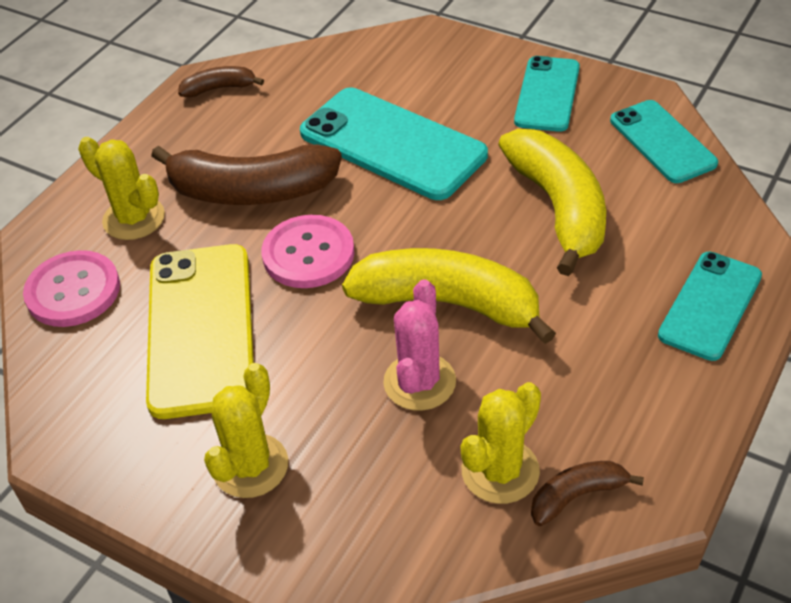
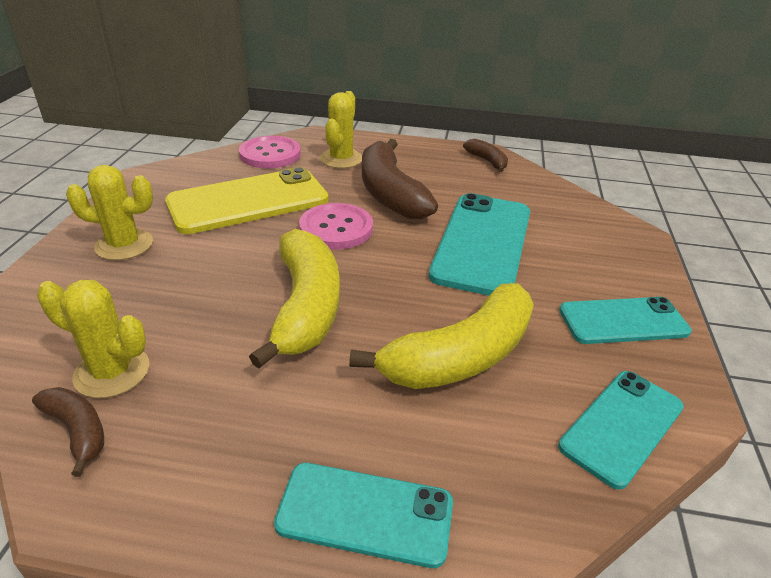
camera: 65 degrees right, 10 degrees down
pink cactus [383,279,456,411] -> none

